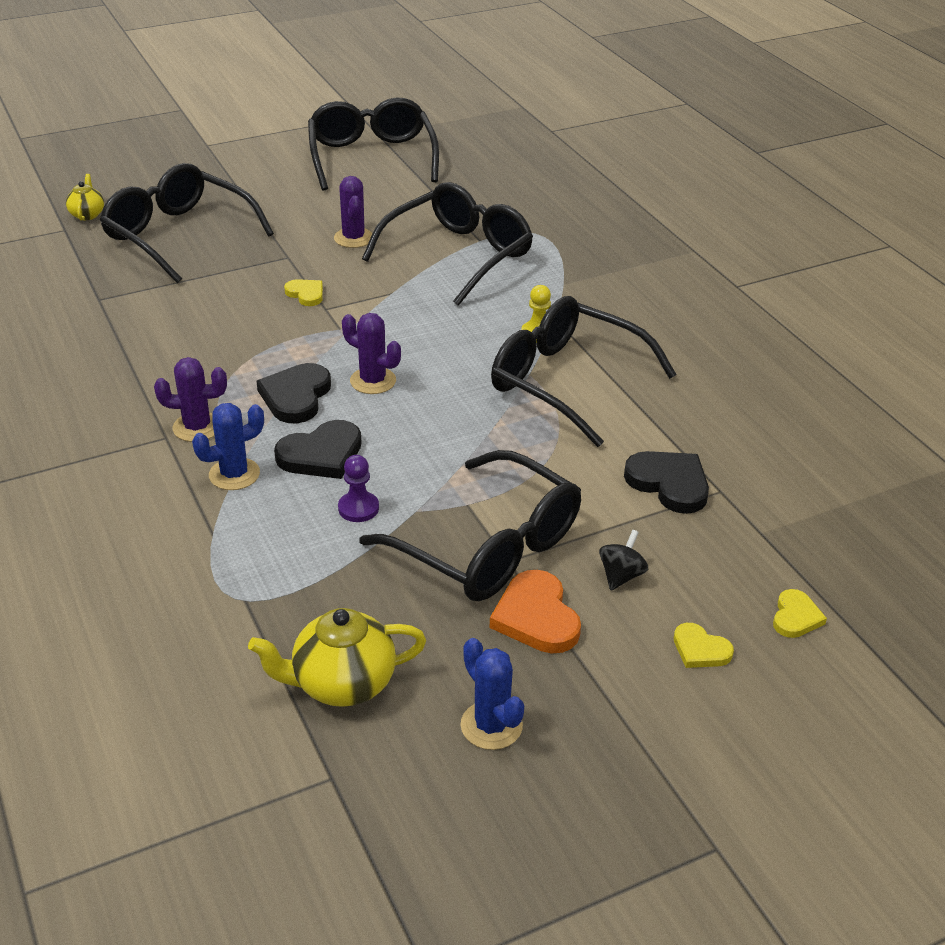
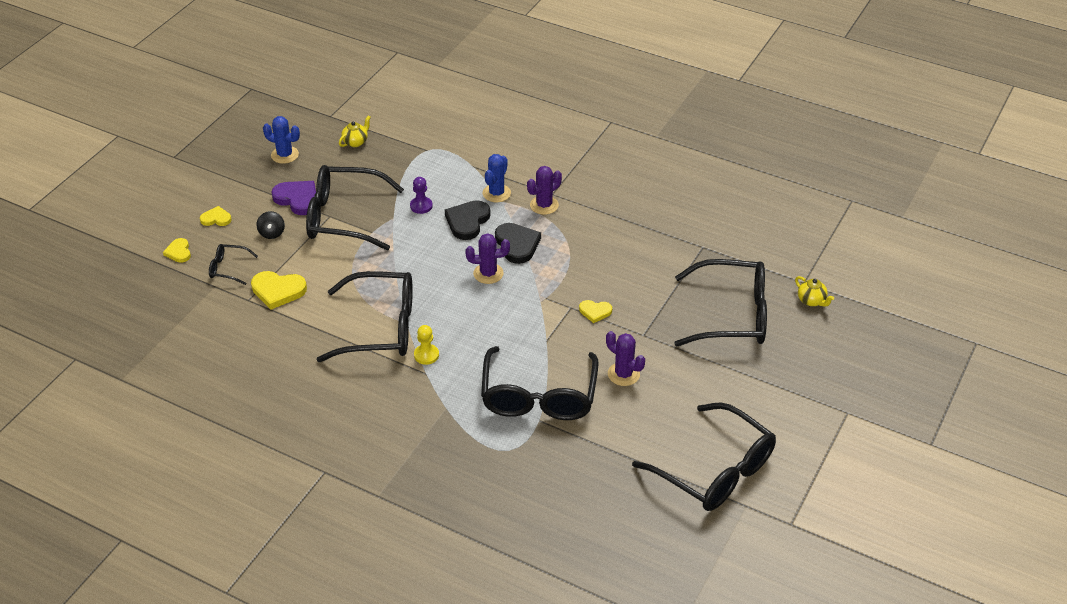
camera: 145 degrees right, 5 degrees up
yellow teapot [248,608,426,707] -> yellow teapot [339,116,371,147], size x0.56
orange heart [490,570,581,654] -> purple heart [271,181,316,215]
black heart [624,451,709,514] -> yellow heart [251,271,307,310]
none -> black glasses [209,244,258,285]

